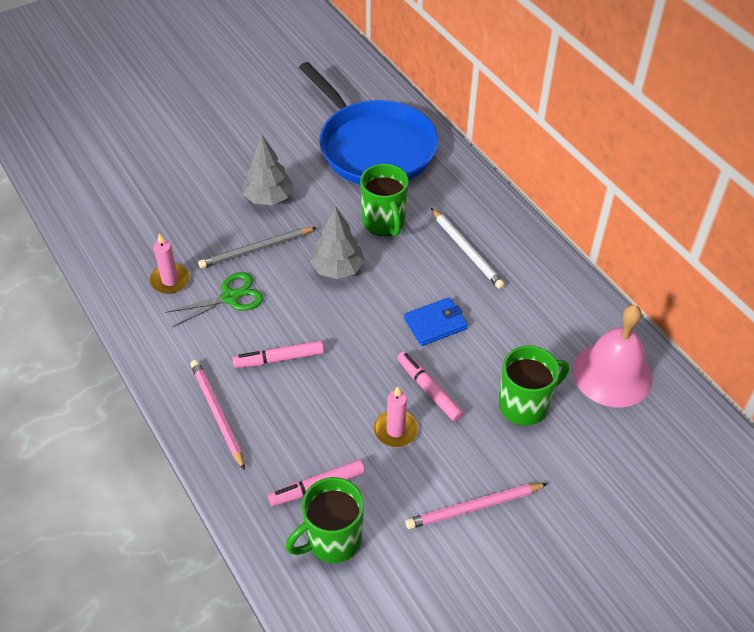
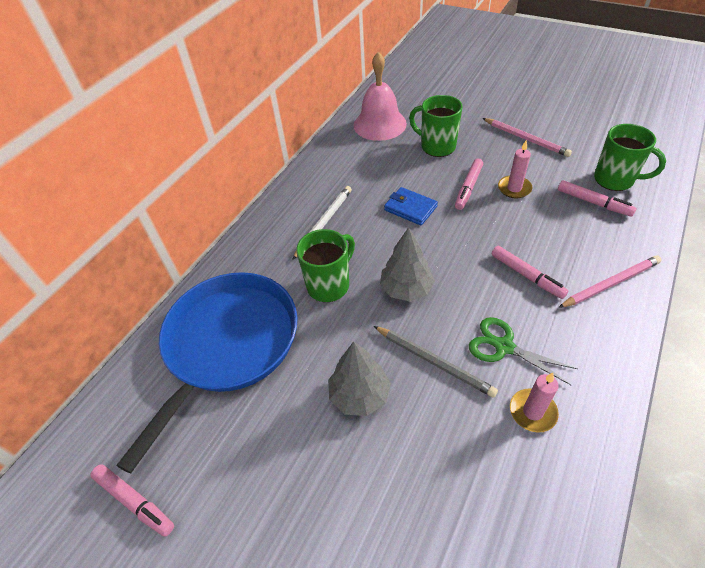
camera: 115 degrees left, 0 degrees up
pink pencil [190,360,245,470] -> pink pencil turned 150 degrees counterclockwise [558,256,662,308]
none -> pink marker [90,464,174,537]

